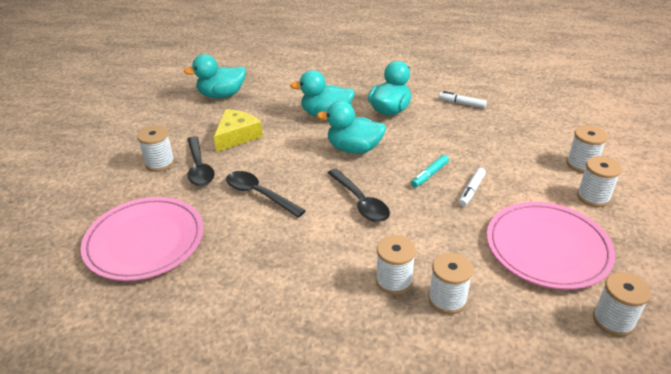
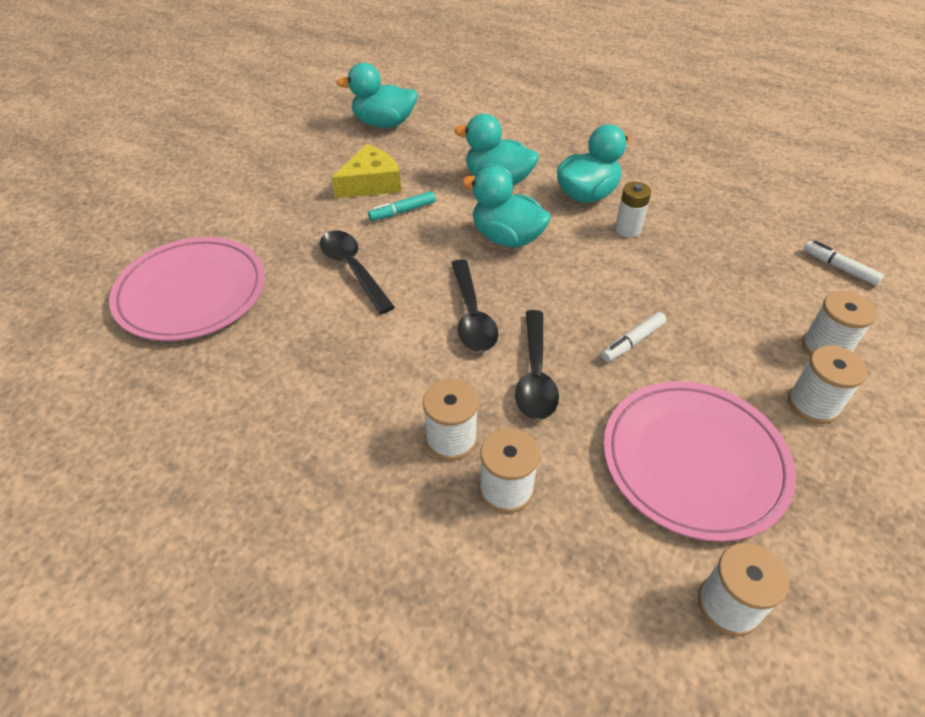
camera: 20 degrees right, 10 degrees up
white spool [137,125,175,172] -> none
black spoon [187,136,215,186] -> black spoon moved to [515,310,559,420]
turquoise marker [411,155,449,188] -> turquoise marker moved to [368,191,436,221]
white marker [439,91,487,108] -> white marker moved to [804,240,884,286]
none -> white battery [615,182,651,238]

